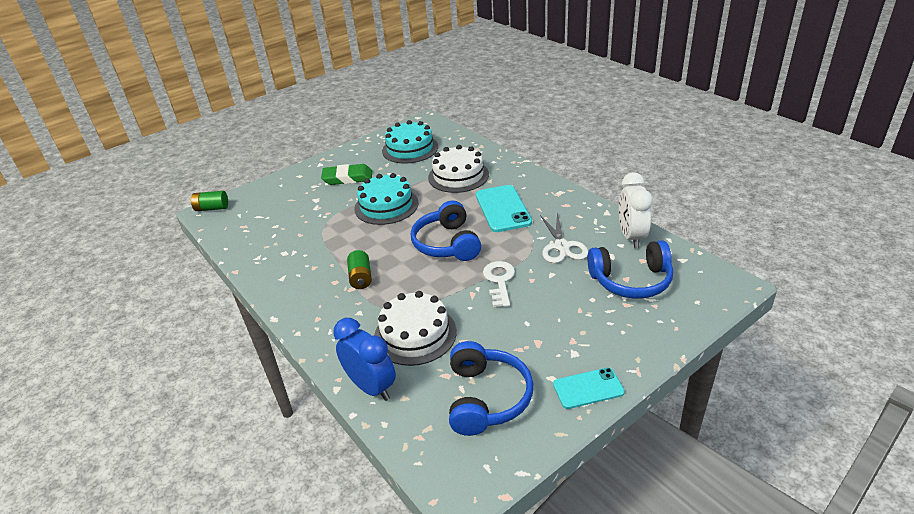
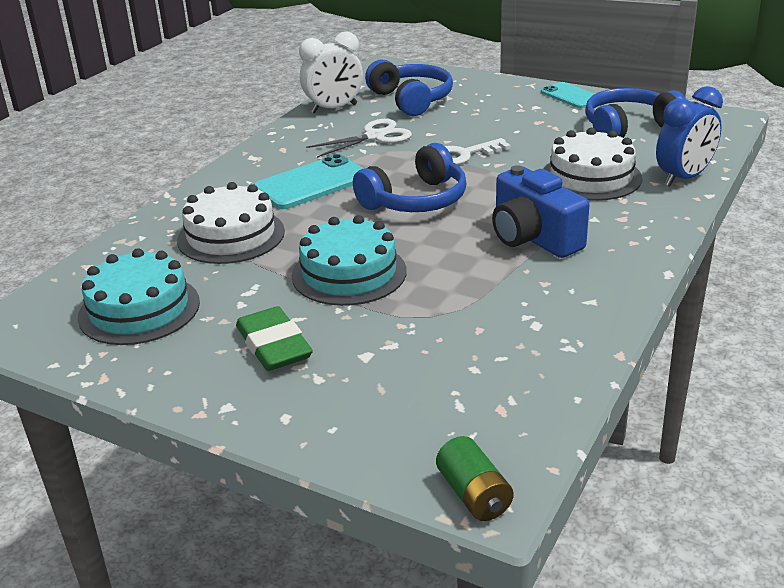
camera: 115 degrees left, 5 degrees down
blue clock [333,318,396,401] -> blue clock turned 150 degrees counterclockwise [656,86,723,187]
green battery [347,250,372,289] -> blue camera [492,165,590,258]

